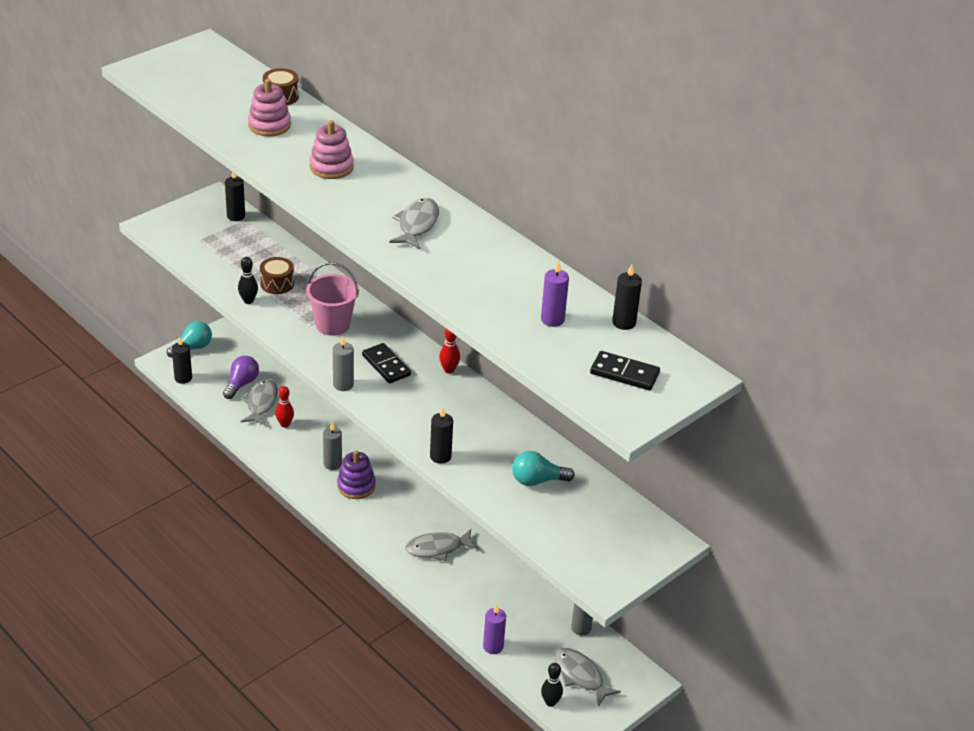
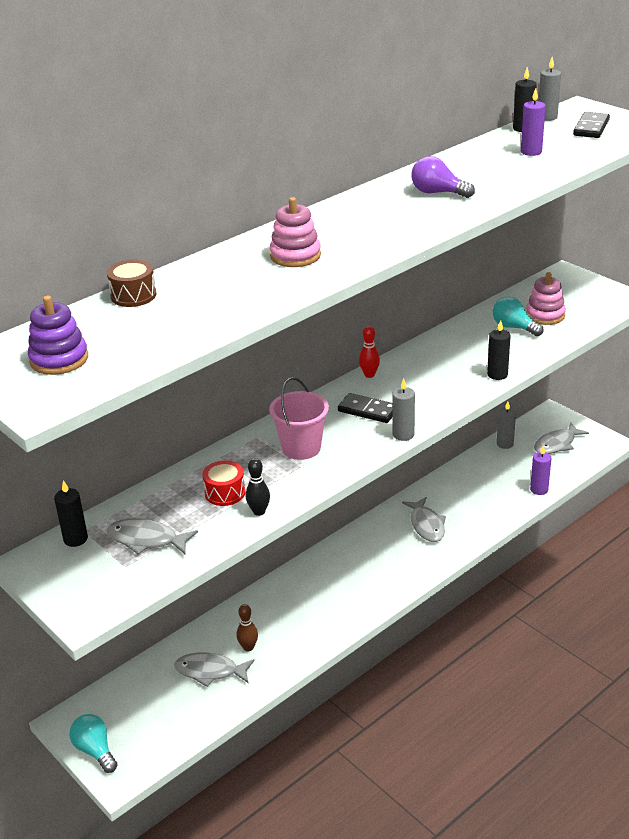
camera: 85 degrees left, 5 degrees down
black candle [172,337,192,384] -> none
purple light bulb [223,356,259,399] -> purple light bulb moved to [411,156,475,198]
pink stacking toy [248,79,291,136] -> pink stacking toy moved to [526,272,566,325]
brown drum [260,257,294,294] -> red drum [202,460,245,506]
red bowling pin [275,386,294,428] -> brown bowling pin [237,604,258,651]
grey candle [323,422,342,470] -> grey candle moved to [539,57,561,121]
purple stacking toy [337,450,376,499] -> purple stacking toy moved to [28,296,88,375]
black domino [362,343,411,384] -> black domino turned 60 degrees clockwise [338,393,392,423]
grey fish [389,198,439,249] -> grey fish moved to [107,518,198,555]
turquoise light bulb [512,451,575,486] -> turquoise light bulb turned 135 degrees clockwise [493,297,544,336]
black bowling pin [541,663,563,707] -> none

